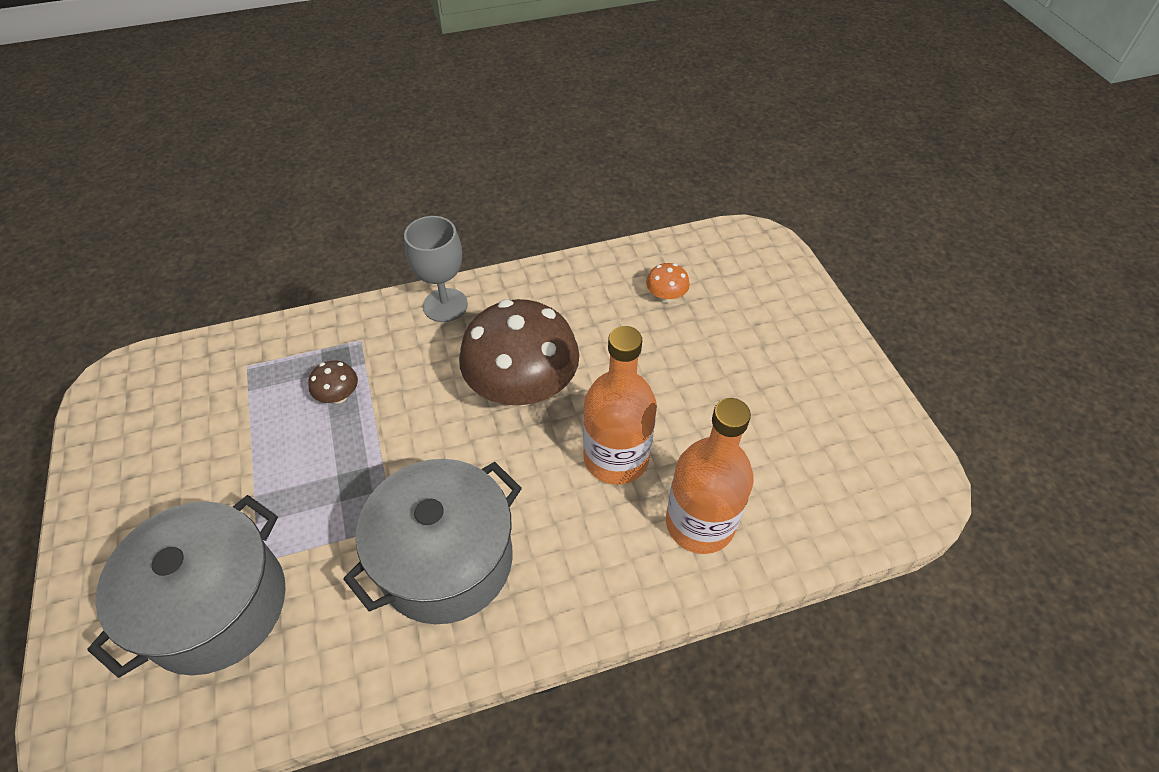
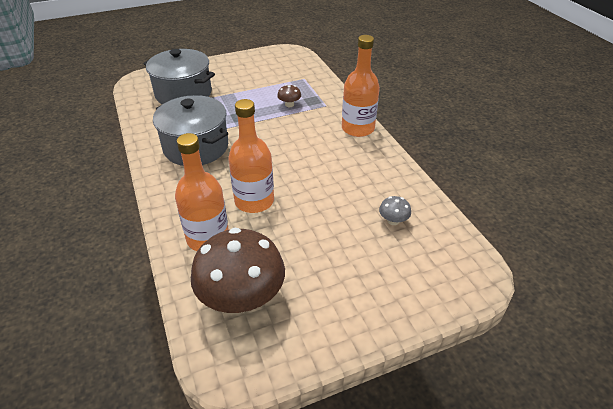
camera: 85 degrees right, 10 degrees down
grey goblet [404,216,468,322] -> orange bottle [342,35,380,137]
brown mushroom [459,299,579,406] -> brown mushroom moved to [191,228,285,313]
orange mushroom [646,263,690,303] -> grey mushroom [379,196,411,225]

